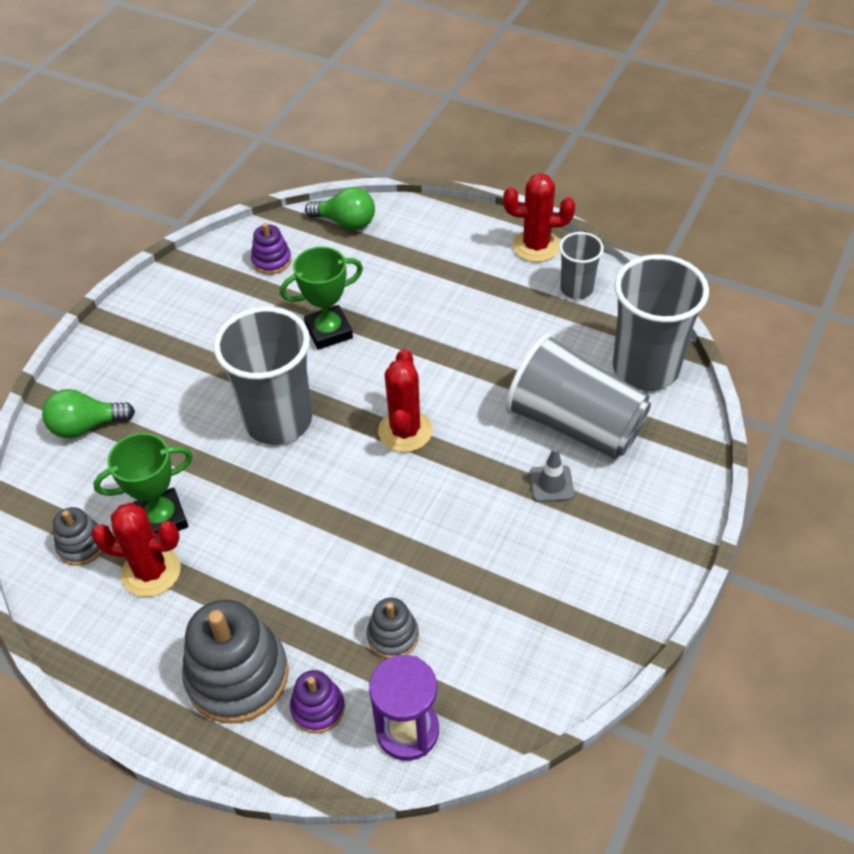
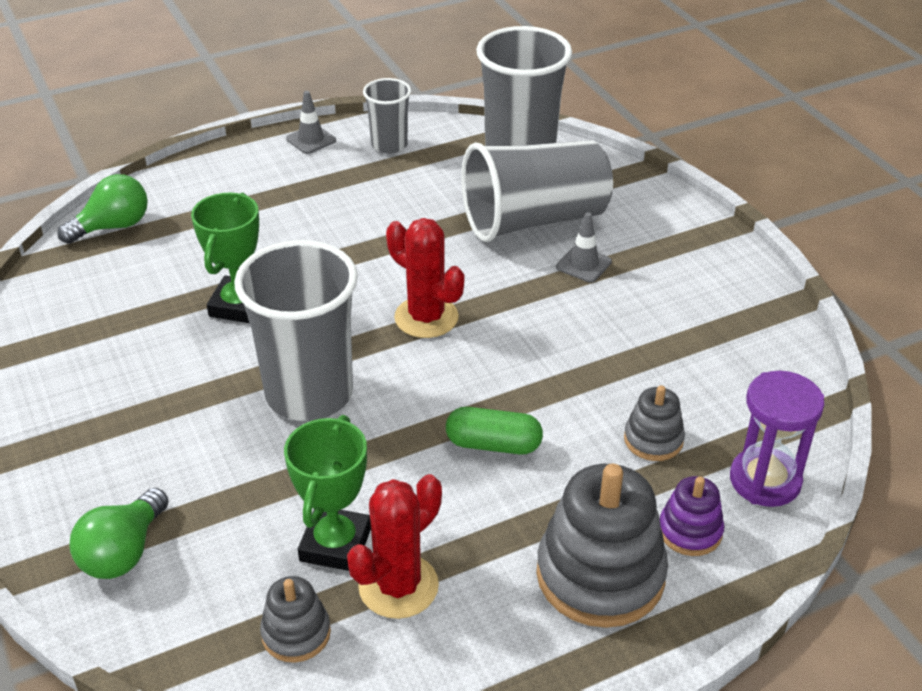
camera: 55 degrees left, 10 degrees down
purple stacking toy [251,223,292,275] -> none
red cactus [504,173,575,262] -> grey traffic cone [286,91,336,154]
none -> green capsule [446,407,543,455]

